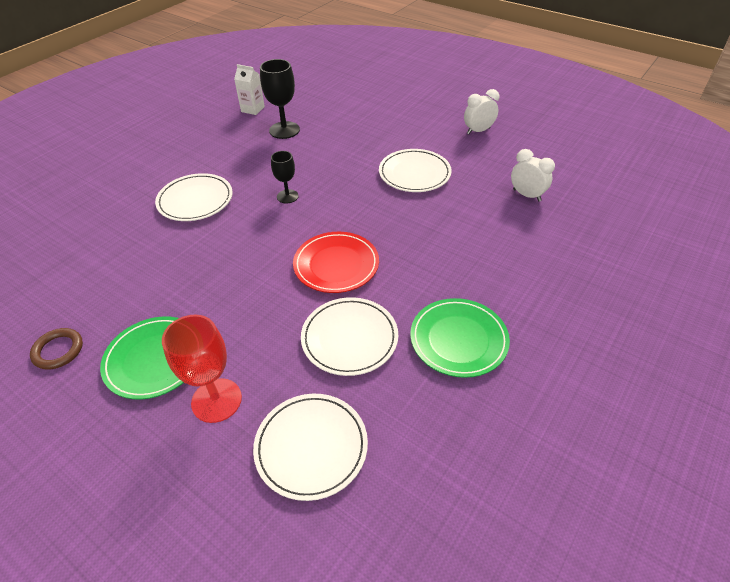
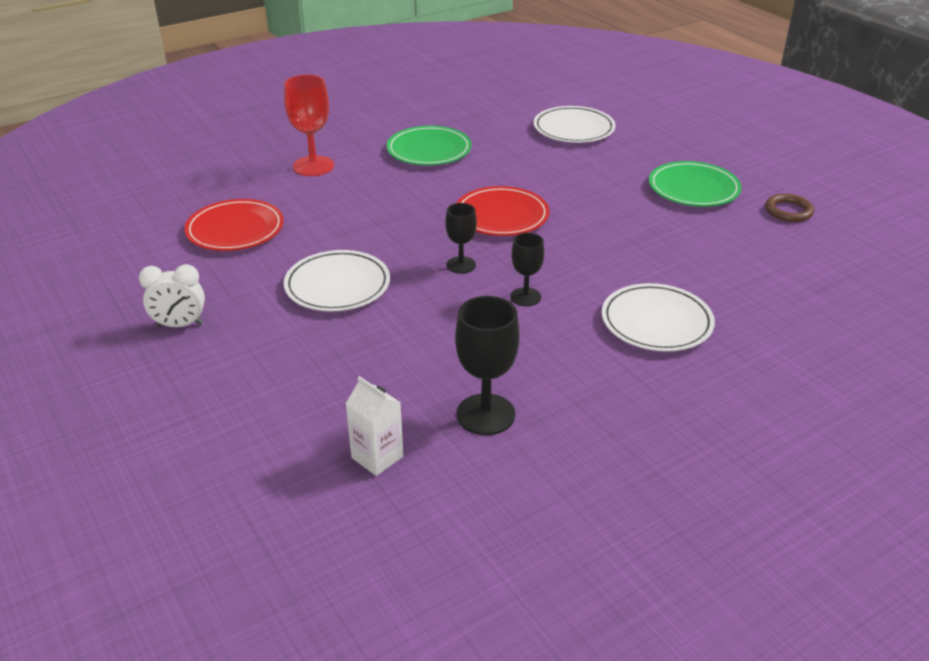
camera: 160 degrees left, 10 degrees down
red goblet [162,315,242,423] -> red goblet moved to [284,75,334,176]
white carton [234,64,265,115] -> white carton moved to [346,376,403,476]
white plate [301,297,398,376] -> none
white clock [511,149,555,202] -> red plate [185,199,284,251]
none -> black goblet [445,203,477,274]

